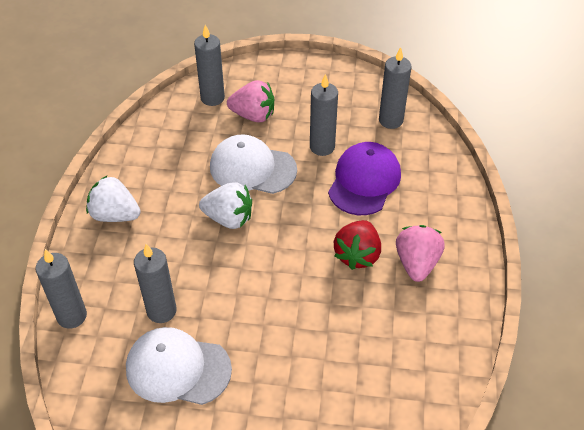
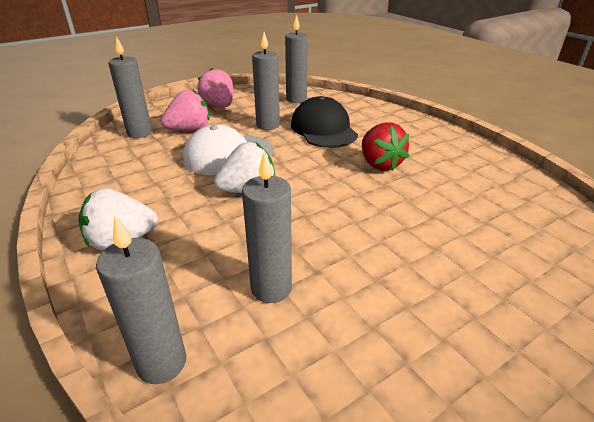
camera: 40 degrees left, 15 degrees down
white cap [126,327,232,405] -> none
purple cap [328,142,401,215] -> black cap [291,96,358,148]
pink strawberry [396,225,445,282] -> pink strawberry moved to [197,68,233,107]

